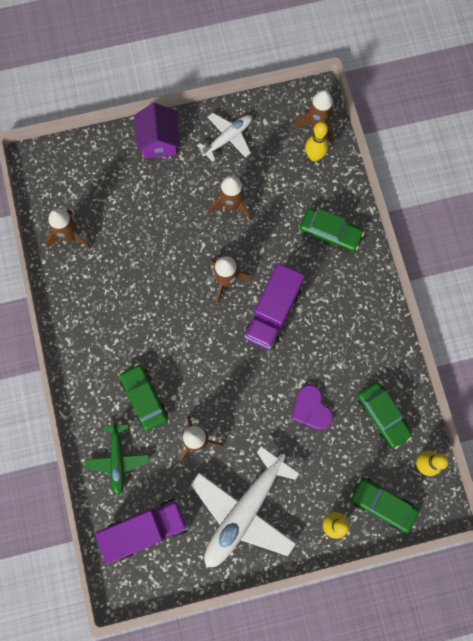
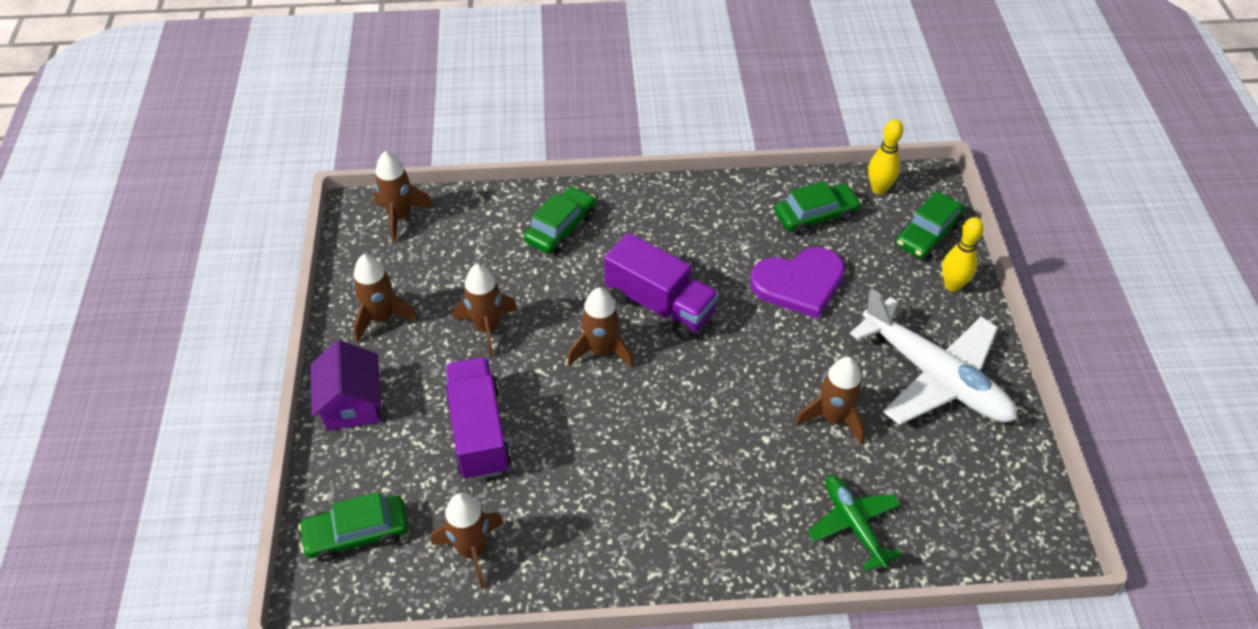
camera: 80 degrees left, 25 degrees down
green plane [85,421,150,495] -> green plane turned 120 degrees counterclockwise [808,475,902,571]
purple truck [95,499,189,564] -> purple truck moved to [445,357,511,480]
green car [119,363,168,431] -> green car moved to [298,492,408,562]
purple house [135,103,180,158] -> purple house turned 75 degrees clockwise [310,340,381,431]
white plane [197,113,252,162] -> brown rocket [353,254,418,343]
purple heart [292,385,333,430] -> purple heart [750,247,845,319], size x1.52
yellow bowling pin [305,121,328,161] -> none

